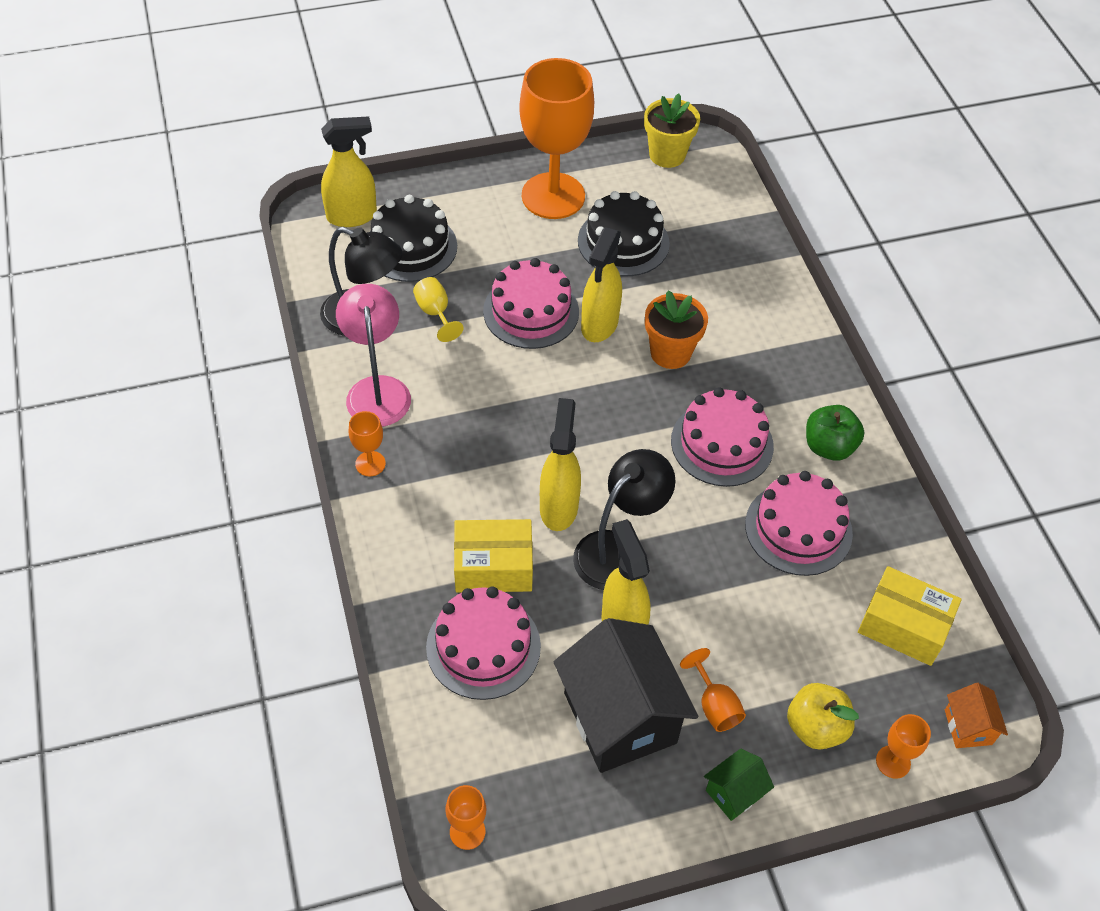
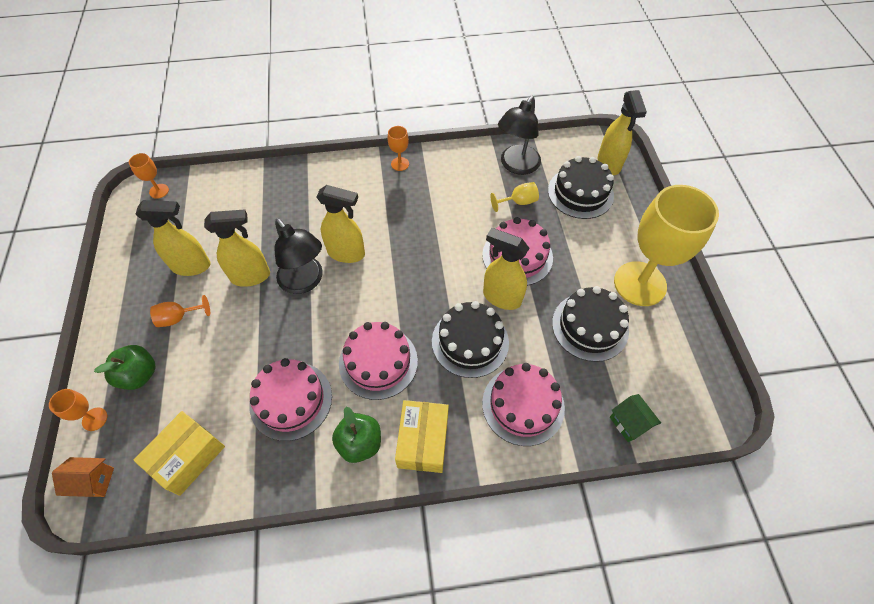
camera: 100 degrees right, 5 degrees up
pink lamp [336,284,411,427] -> none
pink cake [426,586,541,700] -> pink cake moved to [482,363,565,446]
yellow box [454,519,533,593] -> yellow box moved to [395,400,449,473]
orange goblet [519,58,594,219] -> yellow goblet [614,185,719,306]
black house [554,618,698,773] -> yellow spray bottle [135,200,210,276]
yellow flower pot [644,93,700,168] -> none
orange flower pot [645,290,708,369] -> black cake [432,301,509,378]
green house [704,749,774,821] -> green house moved to [610,394,661,442]
yellow apple [787,683,859,750] -> green apple [94,345,155,390]

